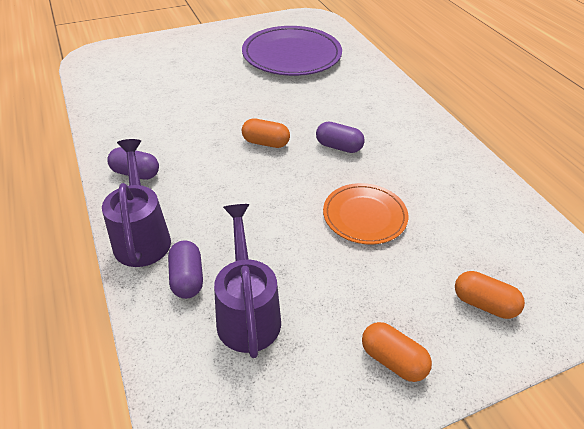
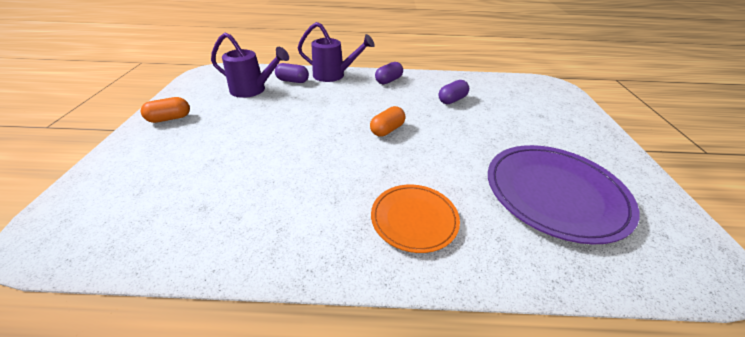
camera: 115 degrees right, 5 degrees down
purple capsule [316,122,365,153] -> purple capsule moved to [438,80,469,104]
orange plate [323,183,408,244] -> orange plate moved to [371,185,460,253]
orange capsule [455,271,525,319] -> none

